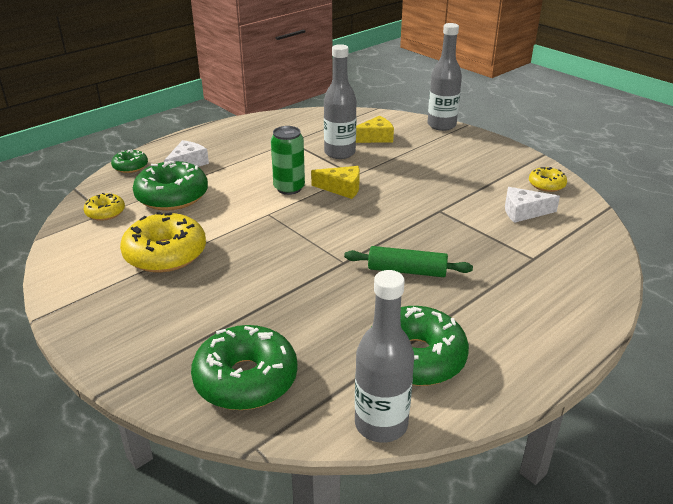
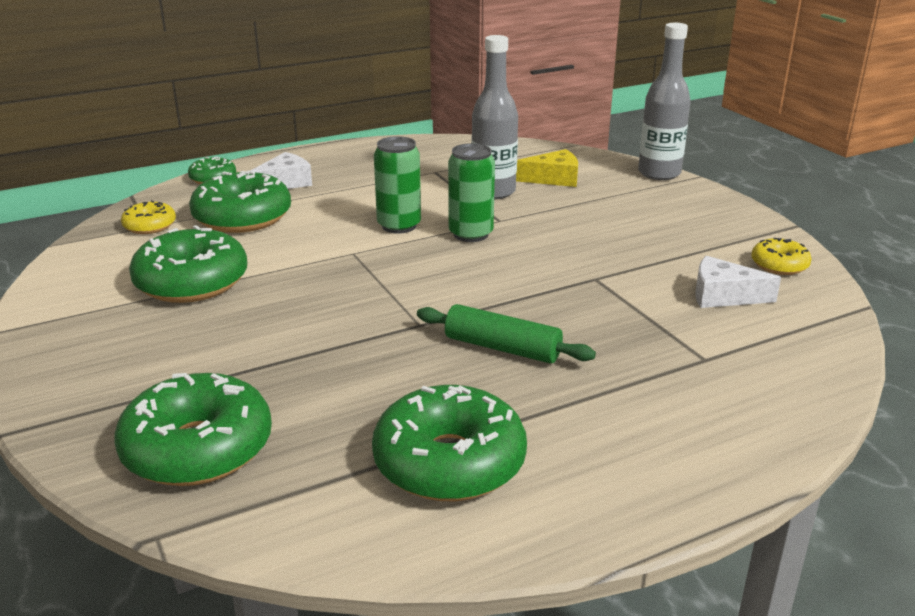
camera: 15 degrees right, 5 degrees down
yellow donut [120,211,206,273] -> green donut [129,225,247,303]
yellow cheese [311,166,360,199] -> green can [448,143,495,242]
grey bottle [355,270,414,443] -> none

